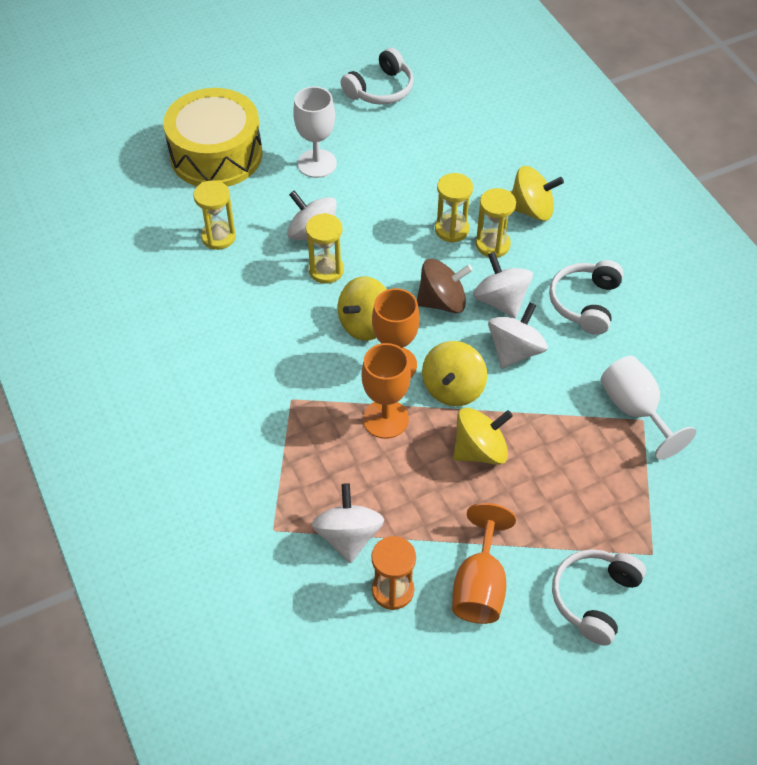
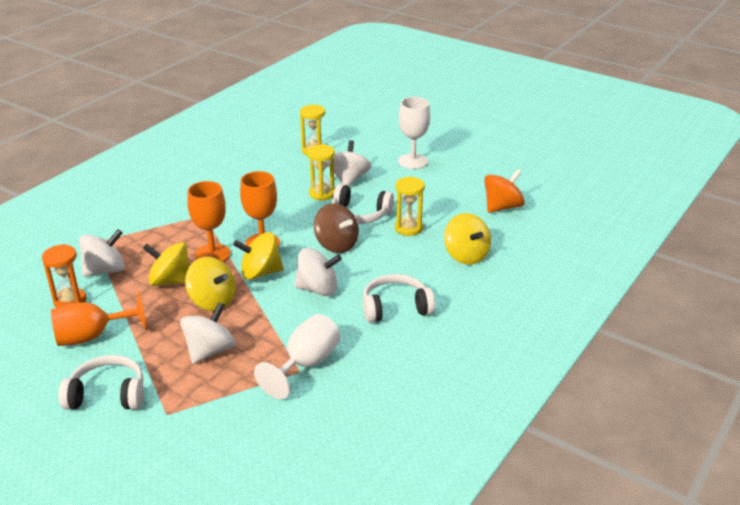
camera: 60 degrees right, 20 degrees down
yellow drum [163,88,263,187] -> none
yellow spinning top [338,276,387,341] -> yellow spinning top moved to [143,242,190,286]
white headphones [341,48,414,105] -> white headphones moved to [332,184,394,224]
white spinning top [473,252,533,318] -> white spinning top moved to [180,302,235,364]
yellow hourglass [476,188,516,258] -> none
none -> orange spinning top [484,169,525,213]

